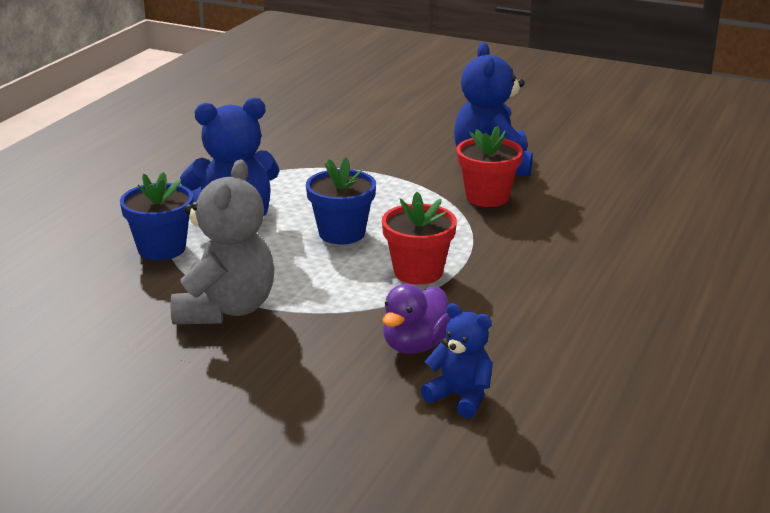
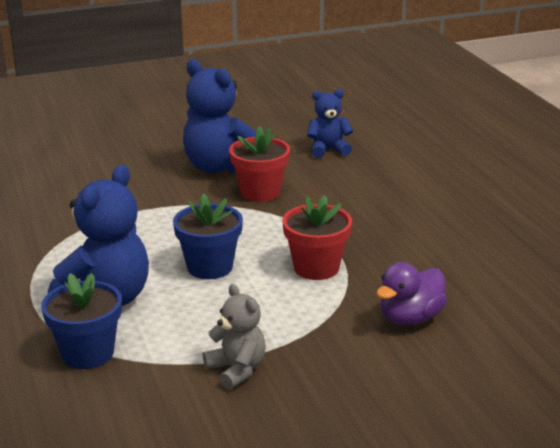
camera: 45 degrees left, 0 degrees up
grey teddy bear [171,160,275,324] -> grey teddy bear [203,284,266,390], size x0.57
purple duck [382,284,451,354] -> purple duck turned 60 degrees clockwise [376,262,447,326]
blue teddy bear [421,303,493,418] -> blue teddy bear moved to [307,89,353,158]

